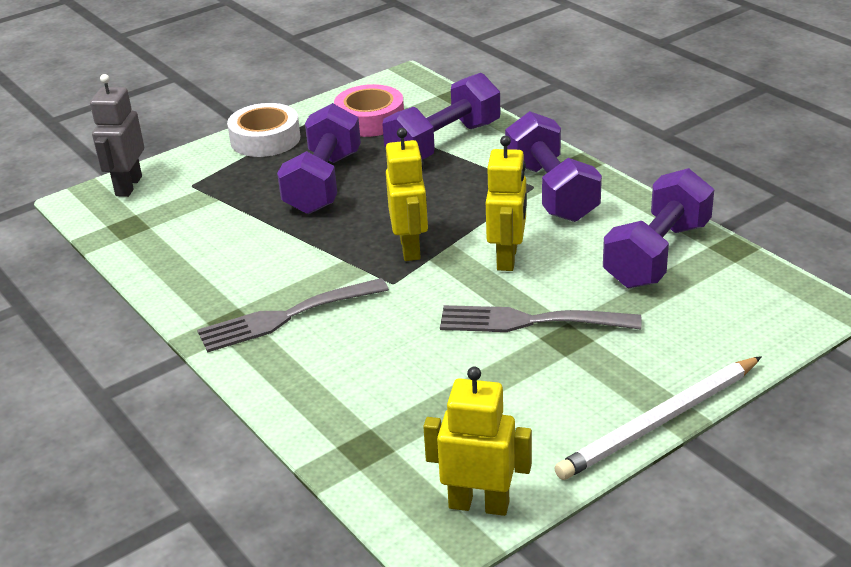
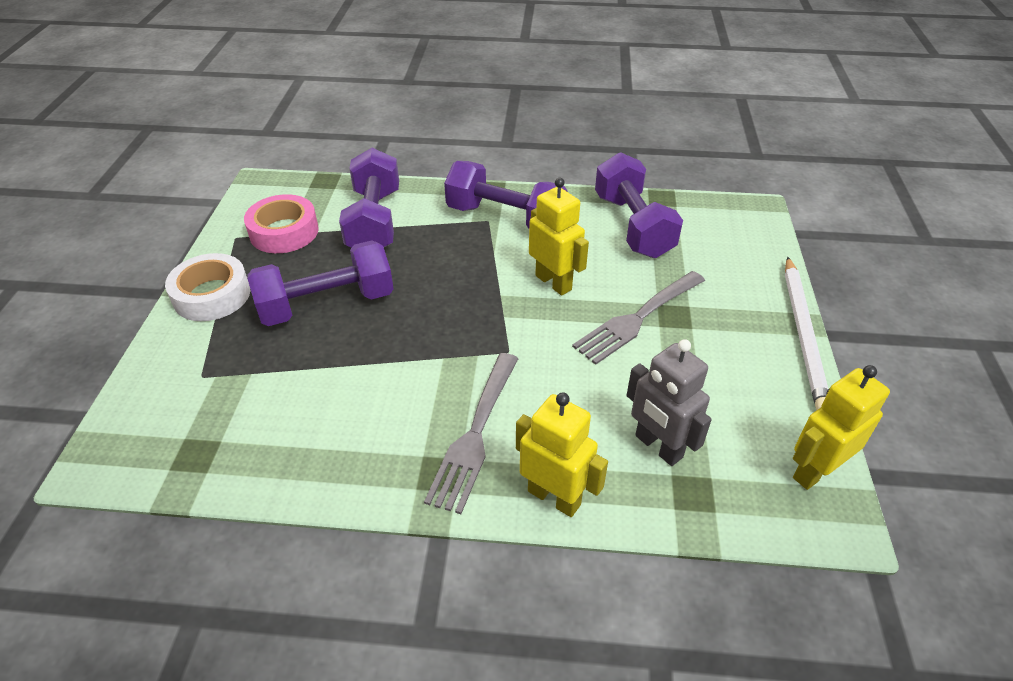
camera: 50 degrees left, 10 degrees up
grey robot [90,74,144,197] -> grey robot moved to [627,339,712,466]
purple dumbbell [277,103,361,214] -> purple dumbbell turned 75 degrees counterclockwise [248,240,394,326]
yellow robot [386,128,428,261] -> yellow robot moved to [516,392,608,517]

